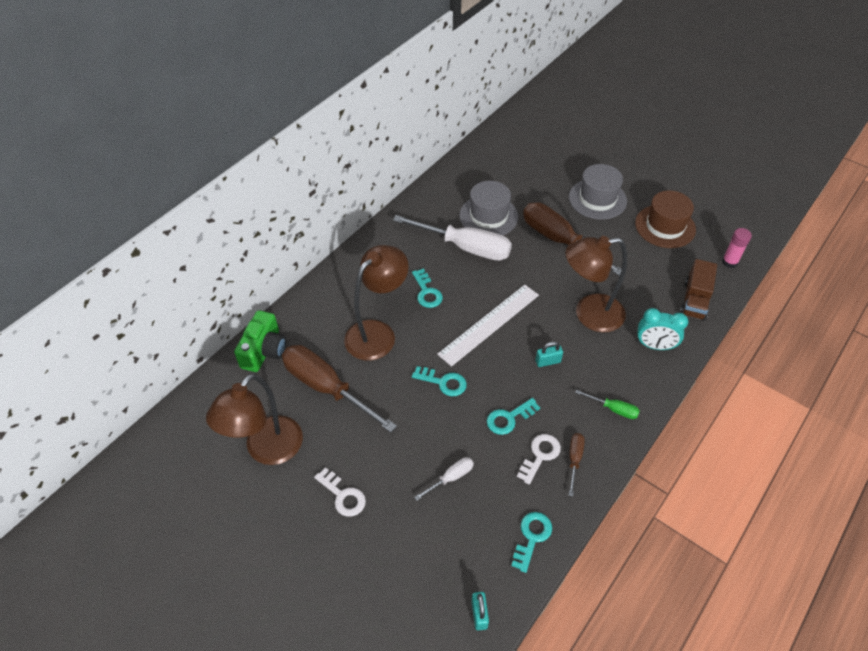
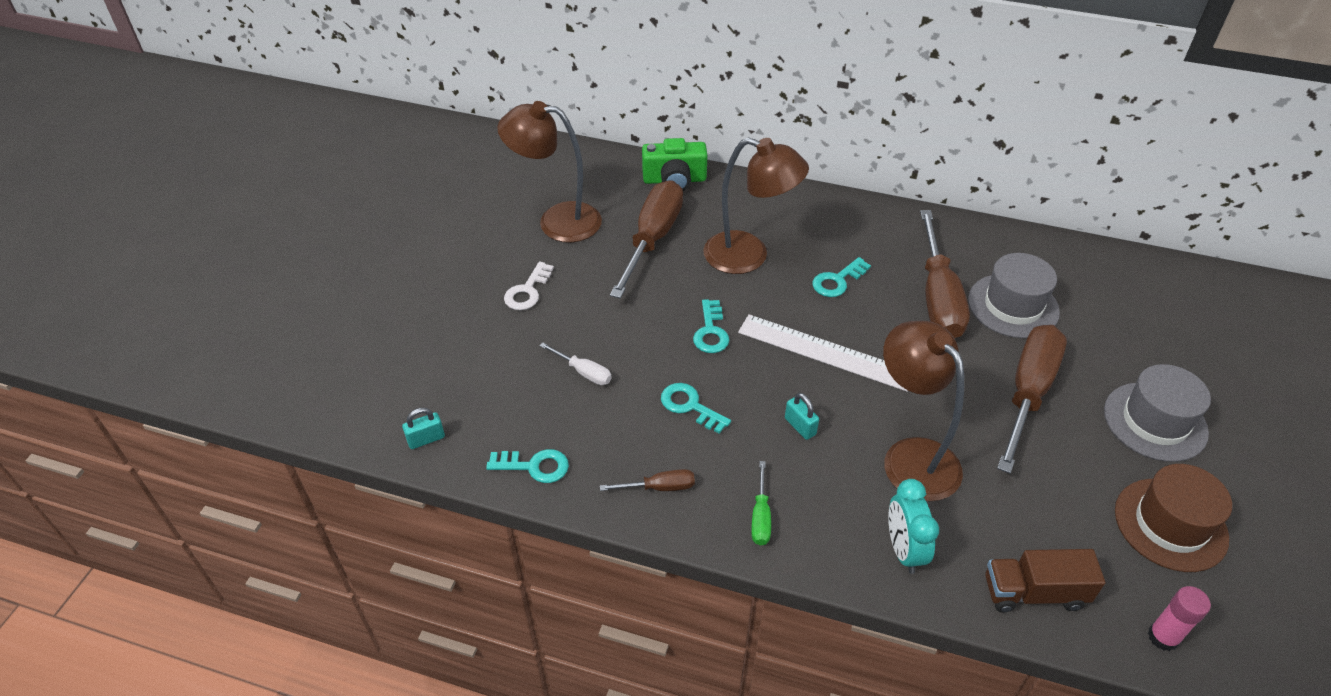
camera: 70 degrees right, 5 degrees down
white screwdriver [393,215,512,261] -> brown screwdriver [920,210,970,338]
white key [517,434,561,484] -> none

